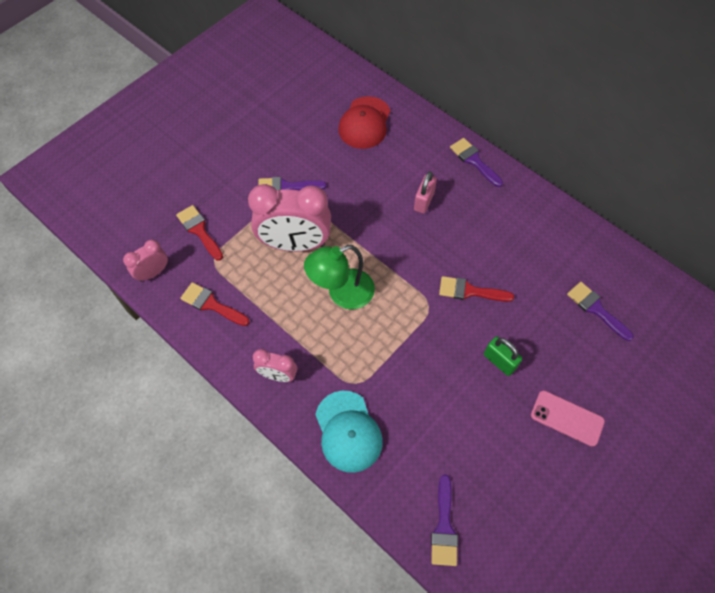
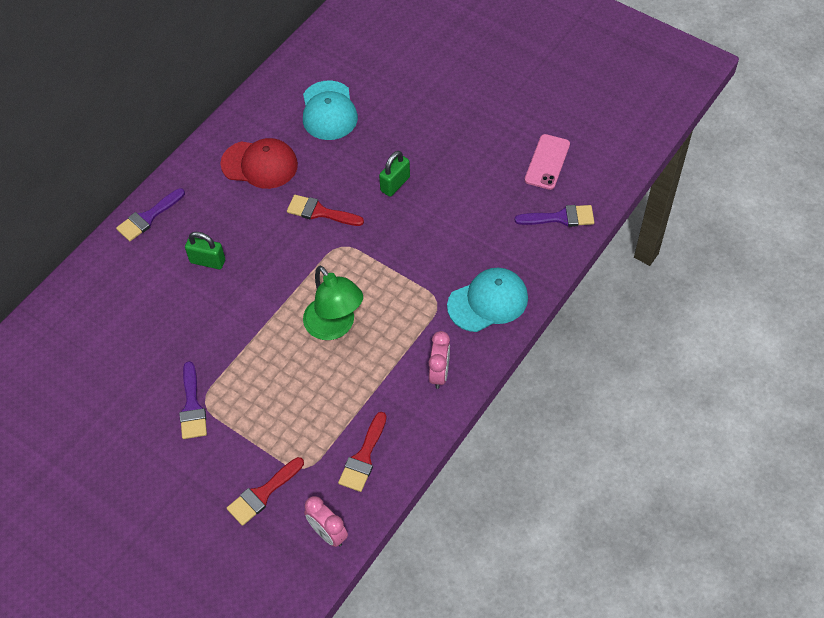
camera: 95 degrees left, 5 degrees down
pink clock [248,184,331,252] -> none
red cap [338,96,391,149] -> red cap moved to [220,138,298,189]
pink padlock [414,171,437,214] -> green padlock [185,232,225,269]
red brush [439,276,514,302] -> red brush turned 105 degrees clockwise [287,195,364,226]
pink phone [531,391,605,447] -> pink phone moved to [525,134,570,190]
purple brush [567,282,634,341] -> turquoise cap [303,80,358,140]

